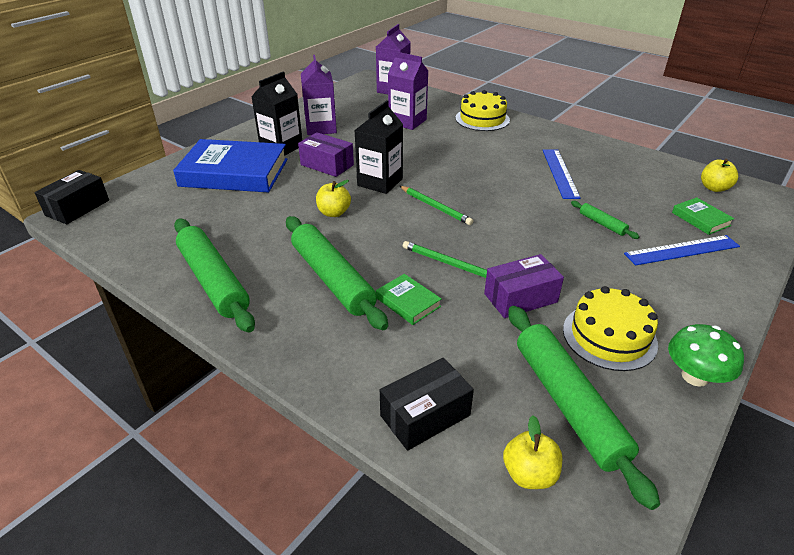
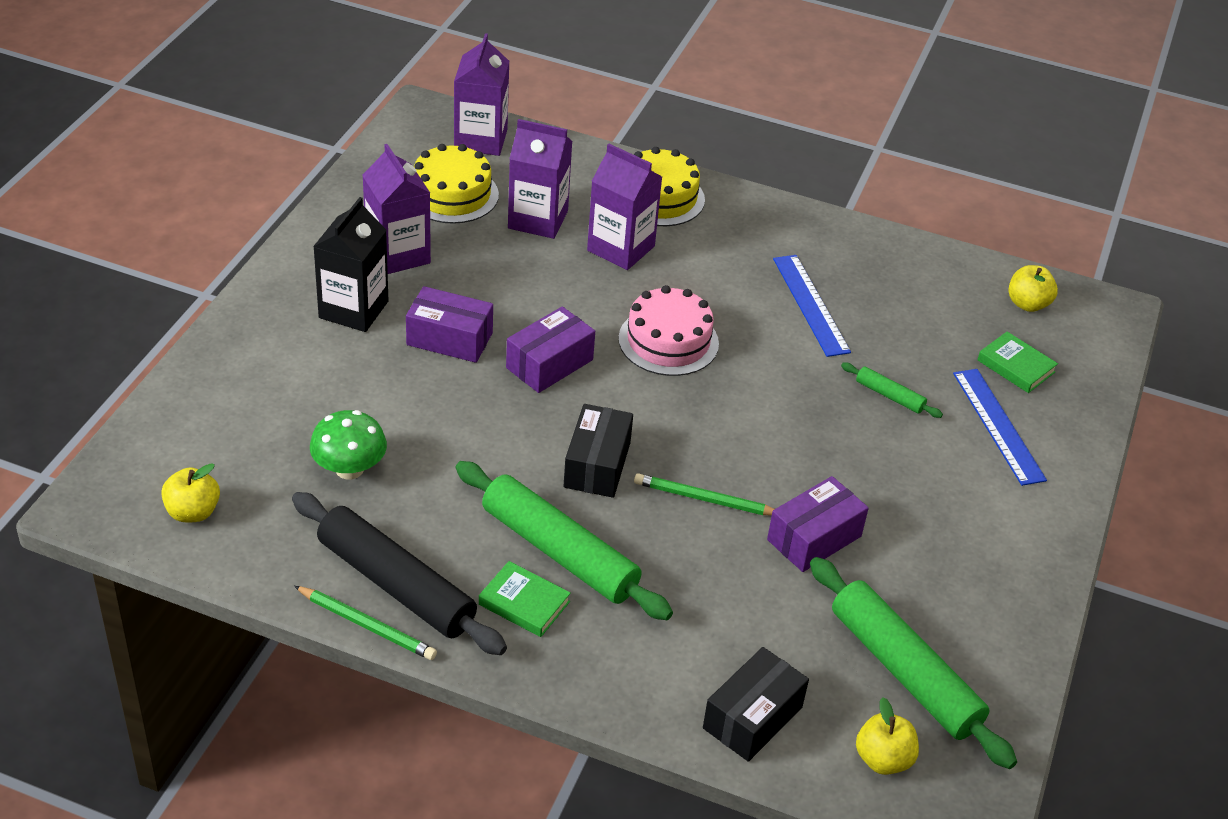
camera: 20 degrees left, 5 degrees up
black box [34,170,109,224] -> black box moved to [564,404,633,498]
blue book [173,139,288,193] -> none
green rolling pin [174,219,255,333] -> black rolling pin [292,492,507,655]
yellow apple [316,180,351,217] -> yellow apple moved to [161,463,220,523]
black carton [354,100,403,194] -> purple box [506,306,595,393]
green book [376,274,442,325] -> green book moved to [479,561,571,637]
green pencil [400,186,473,225] -> green pencil moved to [294,586,437,660]
yellow cake [563,286,658,371] -> yellow cake moved to [414,144,499,224]
blue ruler [624,235,740,266] -> blue ruler turned 75 degrees counterclockwise [953,369,1047,486]
green mushroom [668,324,744,387] -> green mushroom moved to [310,410,387,479]
none -> purple carton [587,144,662,270]
none -> pink cake [618,285,719,376]

